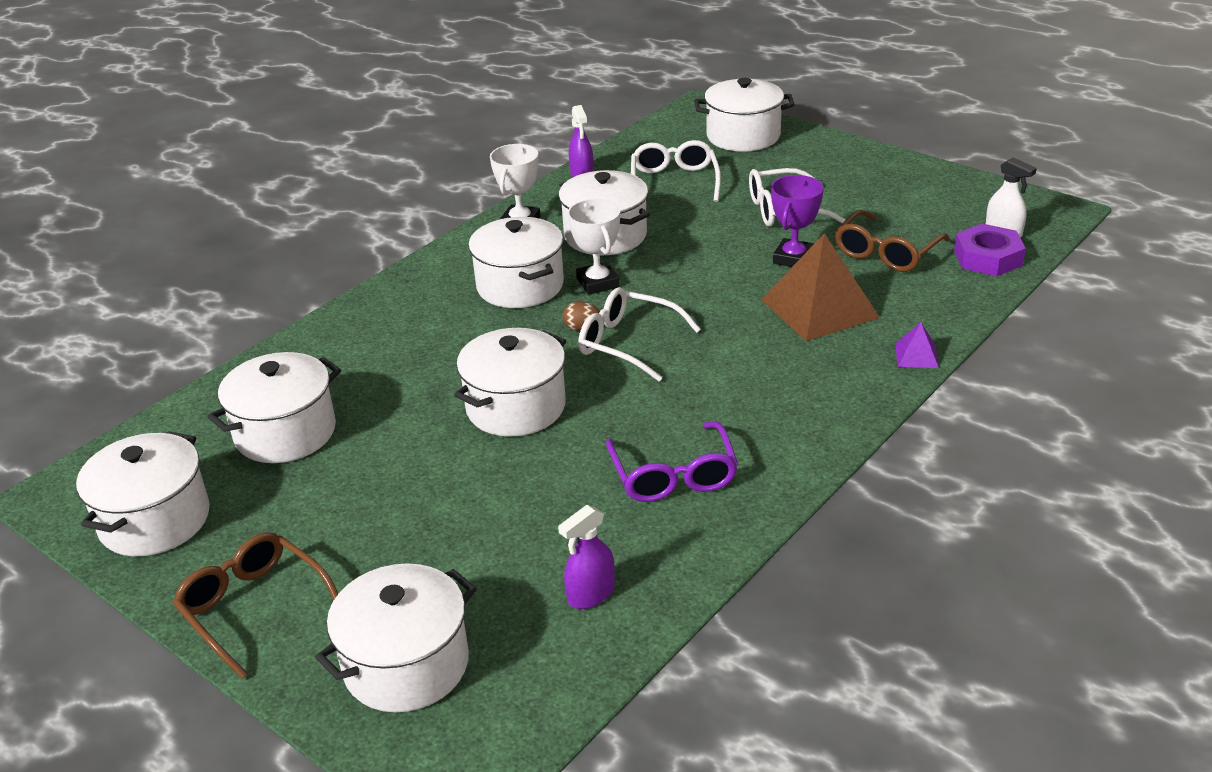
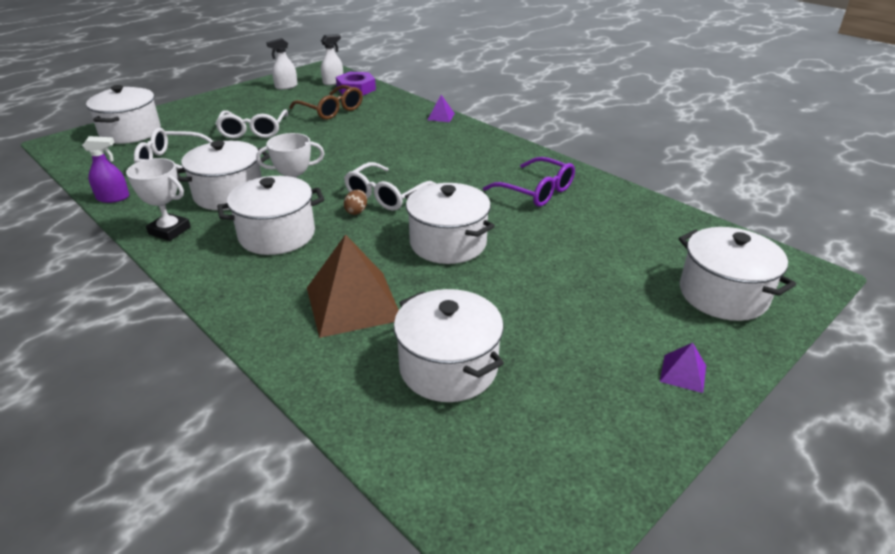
camera: 85 degrees left, 0 degrees up
white pot [76,431,210,556] -> none
brown glasses [173,532,338,679] -> purple pyramid [660,343,706,393]
purple spray bottle [558,505,615,609] -> none
purple glasses [606,421,738,502] -> purple glasses turned 45 degrees clockwise [483,157,575,207]
brown pyramid [761,233,880,342] -> brown pyramid moved to [307,234,399,338]
purple trophy [771,175,824,267] -> none
none -> white spray bottle [266,38,298,90]

